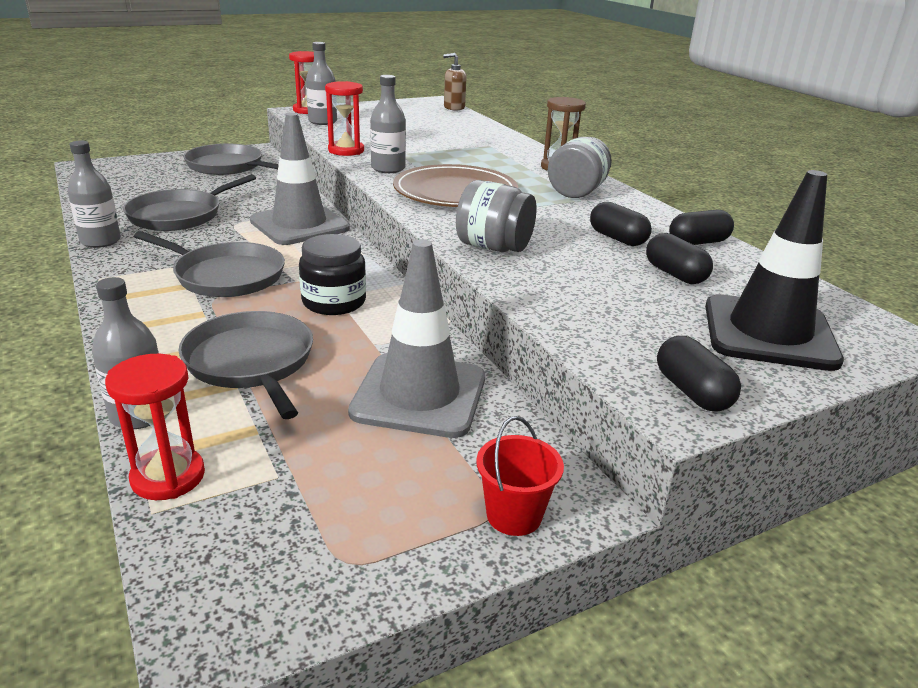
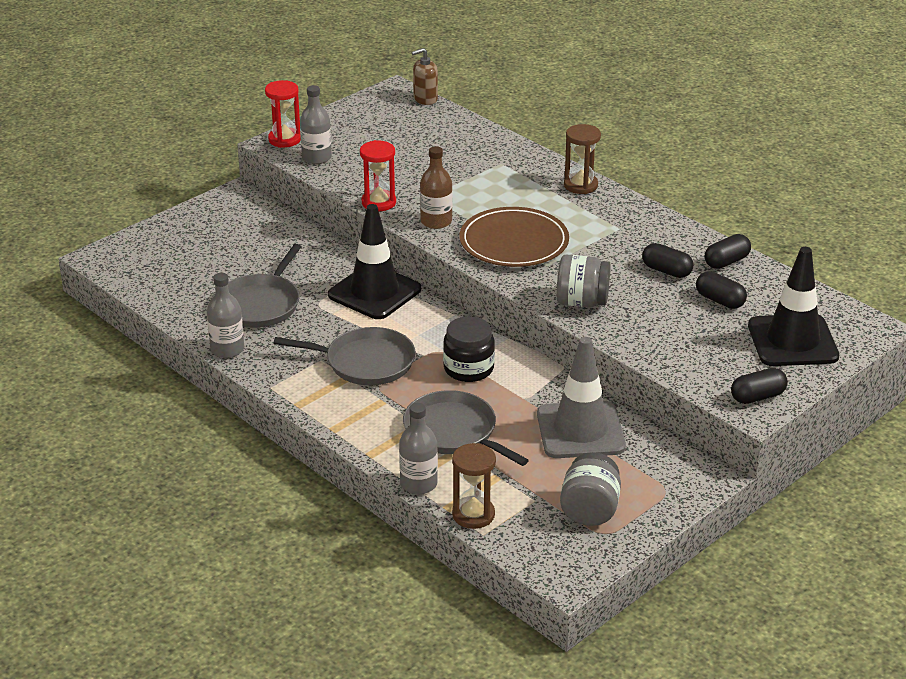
camera: 15 degrees left, 5 degrees up
red hourglass [105,354,205,500] -> brown hourglass [452,443,496,529]
grey pan [183,144,279,175] -> none
grey traffic cone [250,113,350,245] -> black traffic cone [328,204,421,319]
grey bottle [370,75,406,173] -> brown bottle [420,146,452,229]
red bucket [476,416,564,536] -> none
grey jar [548,137,612,198] -> grey jar moved to [560,452,621,526]
black capsule [657,336,741,412] -> black capsule turned 75 degrees counterclockwise [731,368,788,404]

